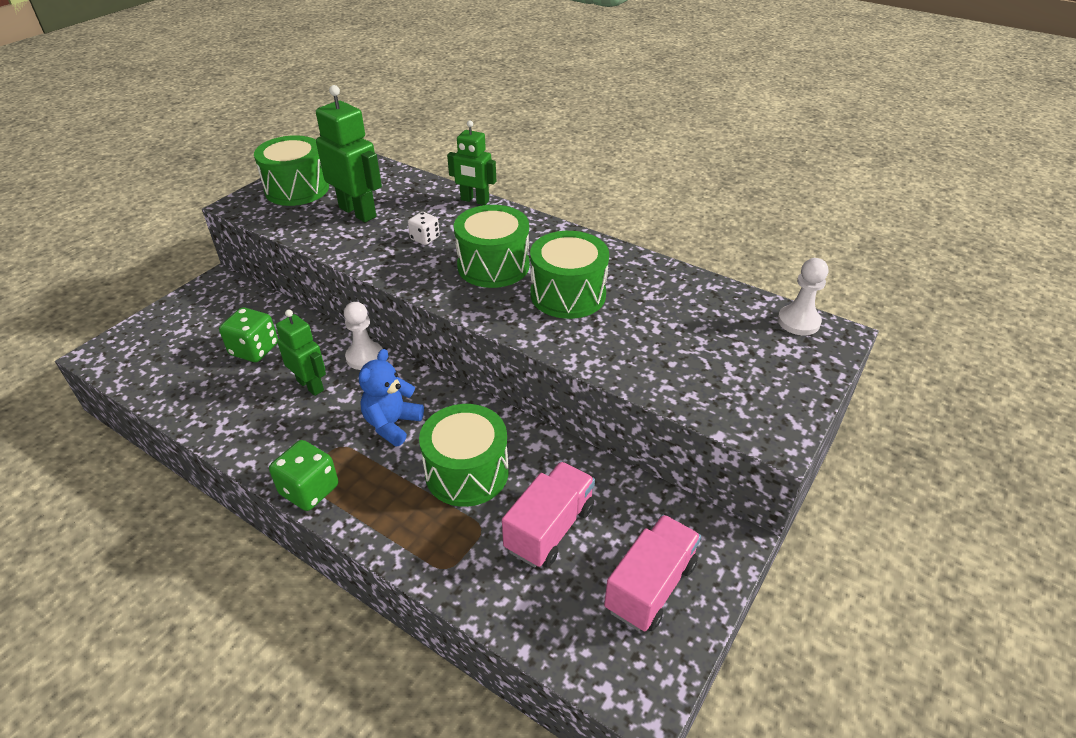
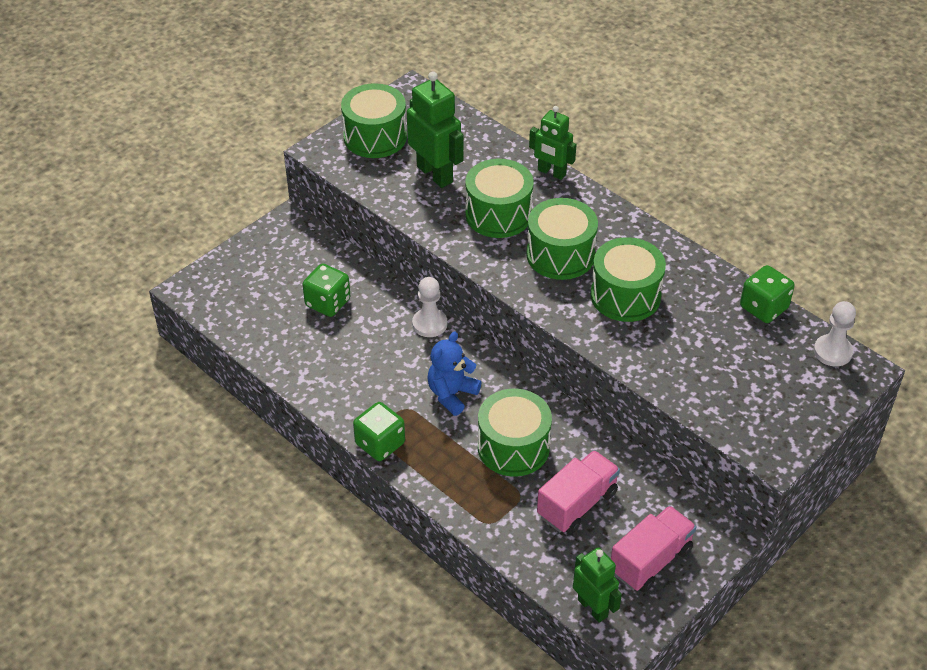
camera: 10 degrees right, 5 degrees up
green robot [276,309,326,396] -> green robot moved to [573,547,622,623]
white dice [408,212,440,245] -> green drum [465,159,534,238]
none -> green dice [740,265,795,323]

